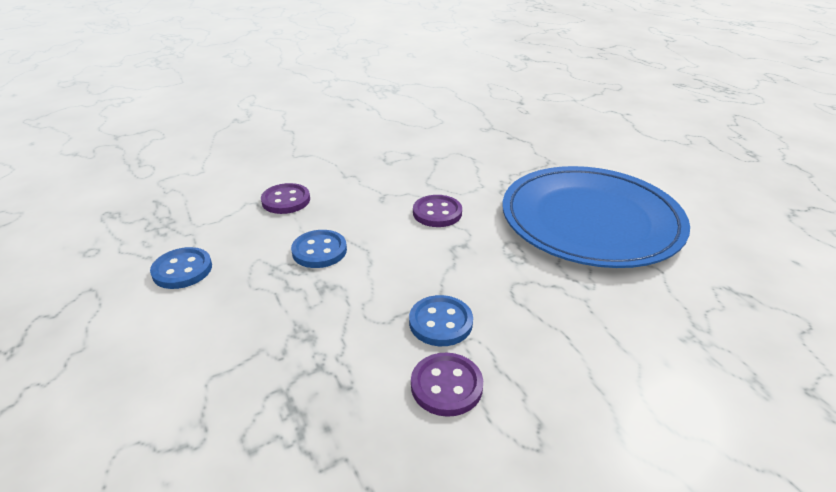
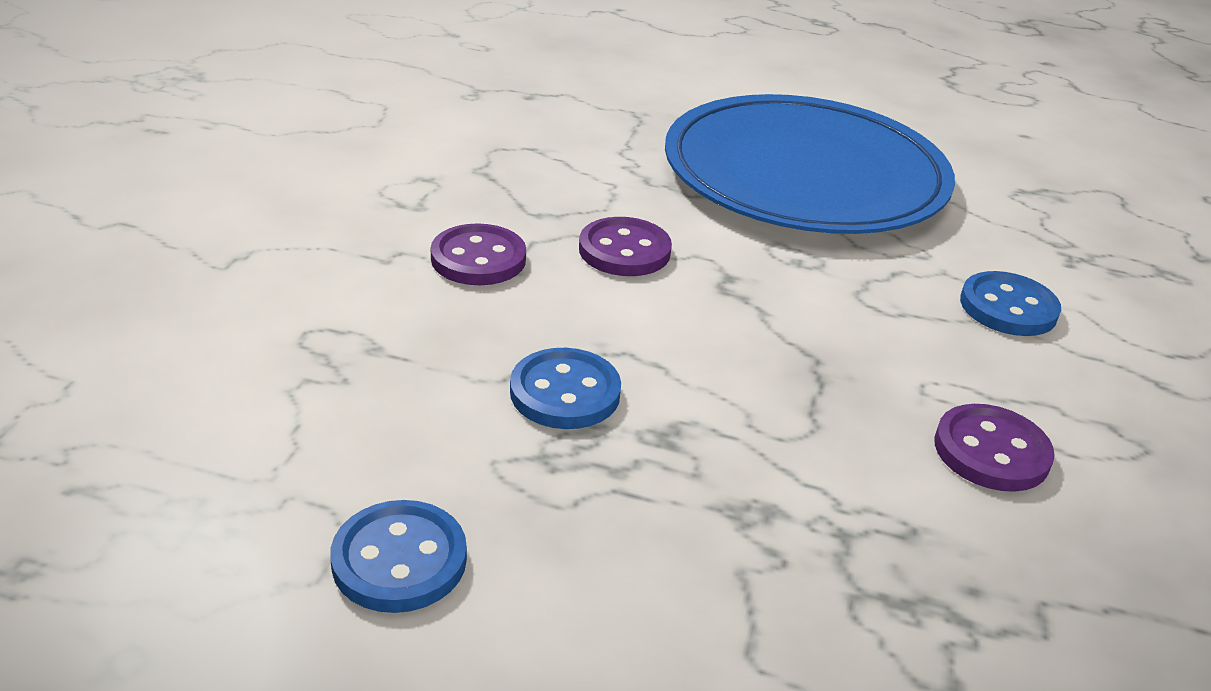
camera: 50 degrees left, 0 degrees up
purple button [261,183,310,214] -> purple button moved to [431,223,526,285]
blue button [409,295,473,346] -> blue button moved to [960,271,1061,336]

